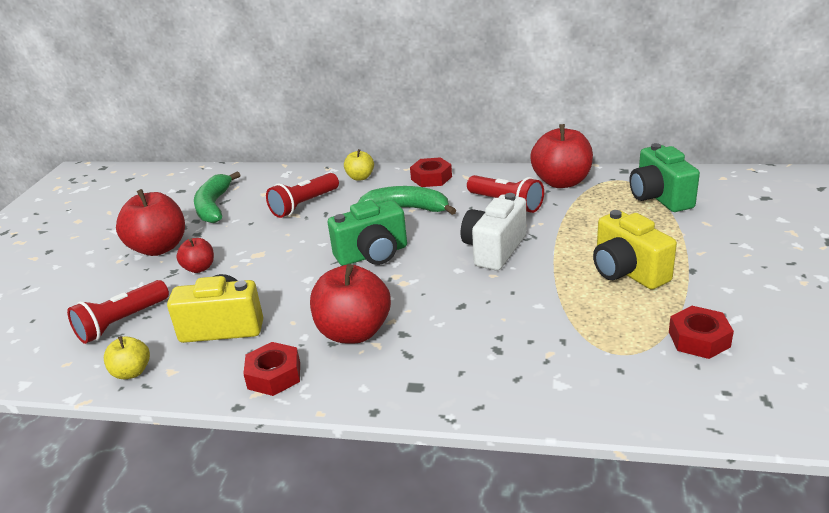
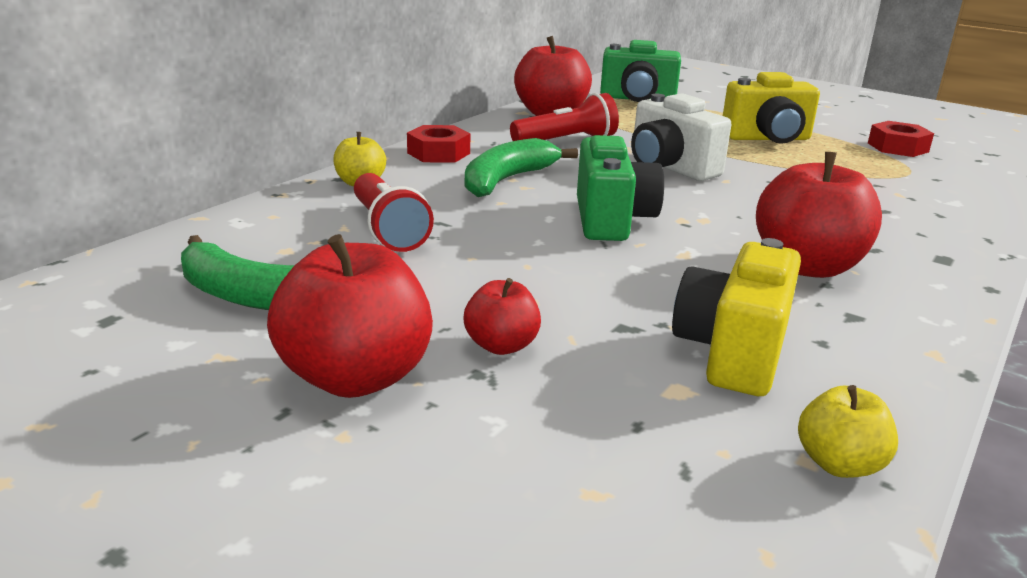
camera: 70 degrees left, 5 degrees down
red flashlight [67,280,169,344] -> none
red nut [243,342,300,396] -> none

